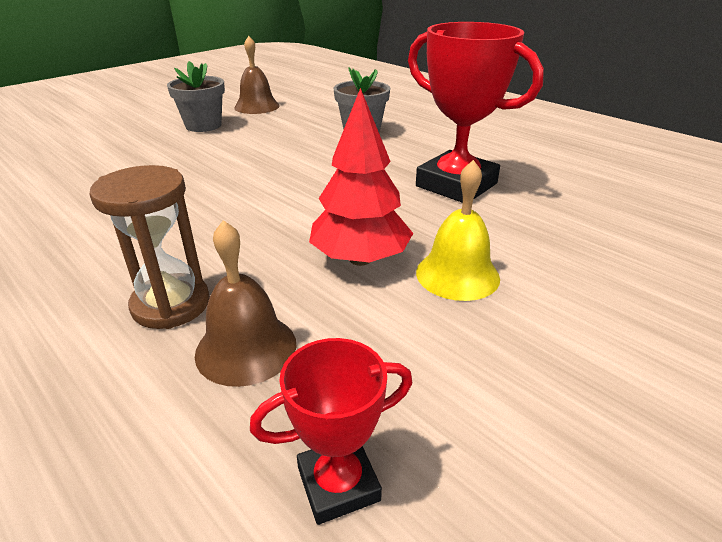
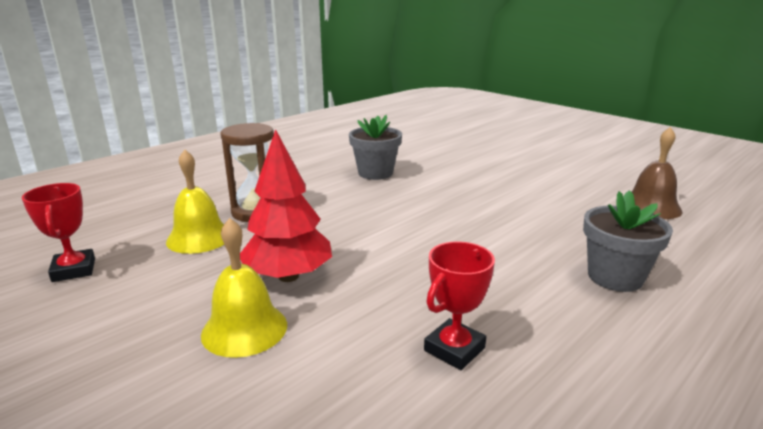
camera: 90 degrees right, 10 degrees down
grey flower pot [167,61,225,132] -> grey flower pot moved to [349,115,402,180]
brown bell [195,220,297,387] -> yellow bell [166,150,224,254]
red trophy [408,22,544,203] -> red trophy [424,241,495,370], size x0.53

